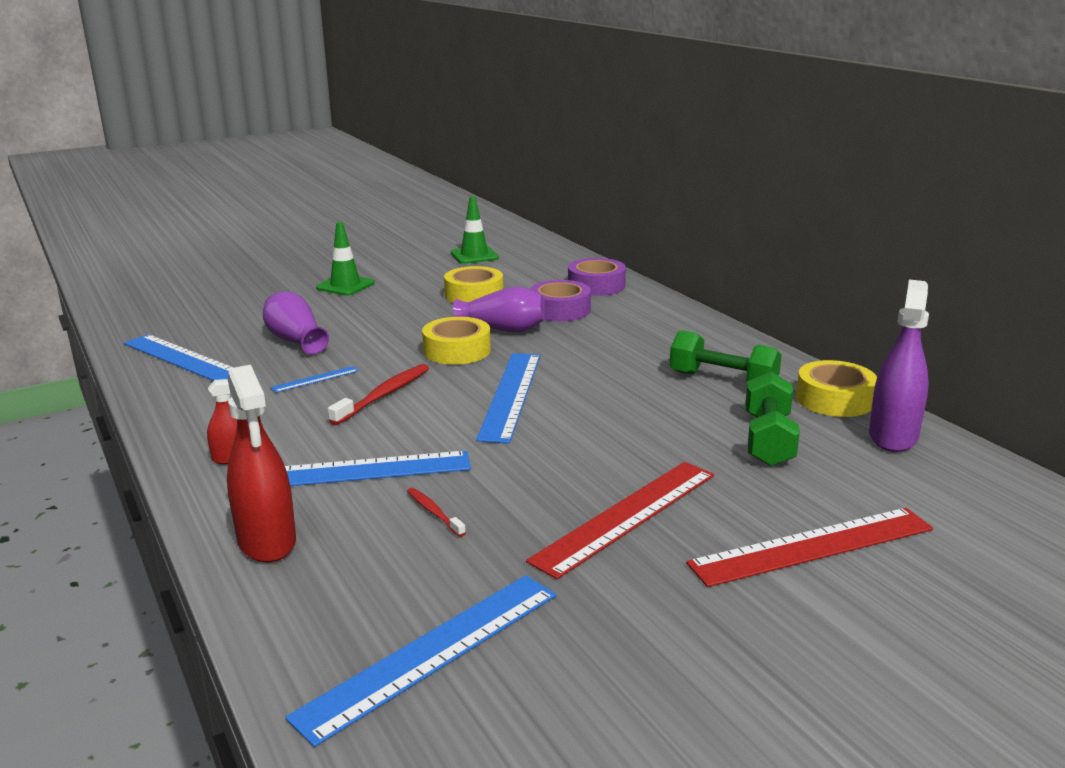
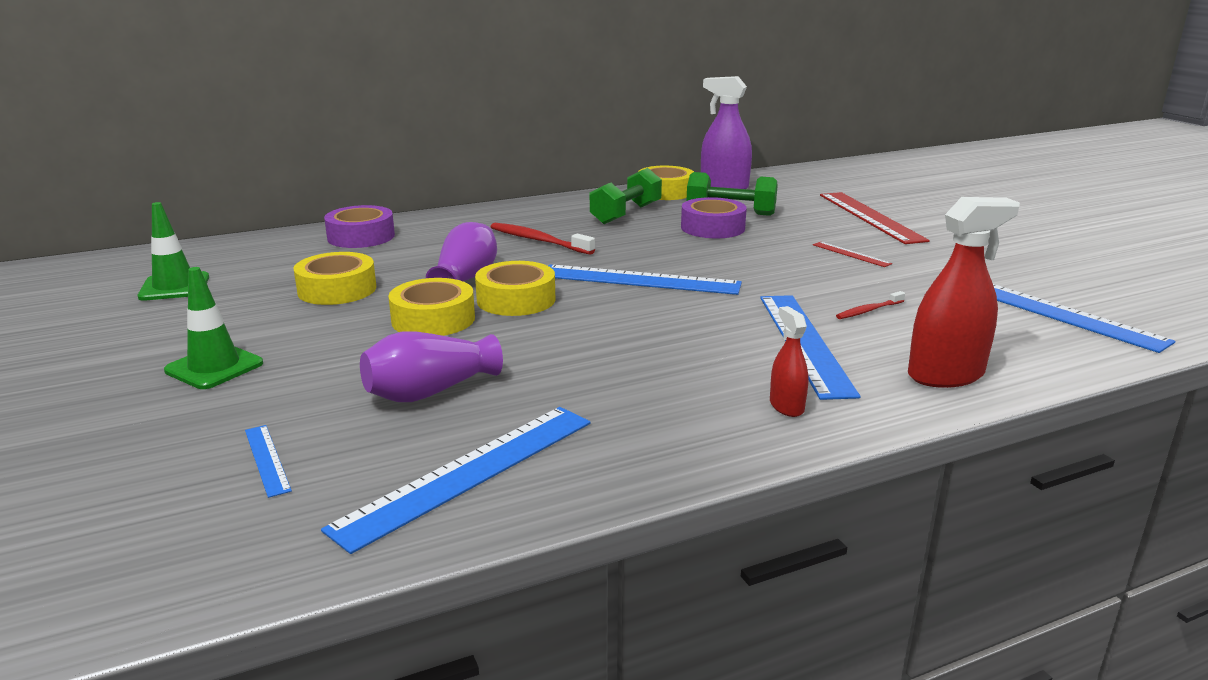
camera: 85 degrees left, 0 degrees up
blue ruler [271,366,359,393] -> blue ruler moved to [245,425,292,498]
red toothbrush [328,364,429,425] -> red toothbrush moved to [491,223,595,255]
red ruler [526,462,714,579] -> red ruler [813,242,892,267], size x0.46
purple tape [530,280,591,321] -> purple tape moved to [681,197,747,238]
none -> yellow tape [388,278,475,336]

